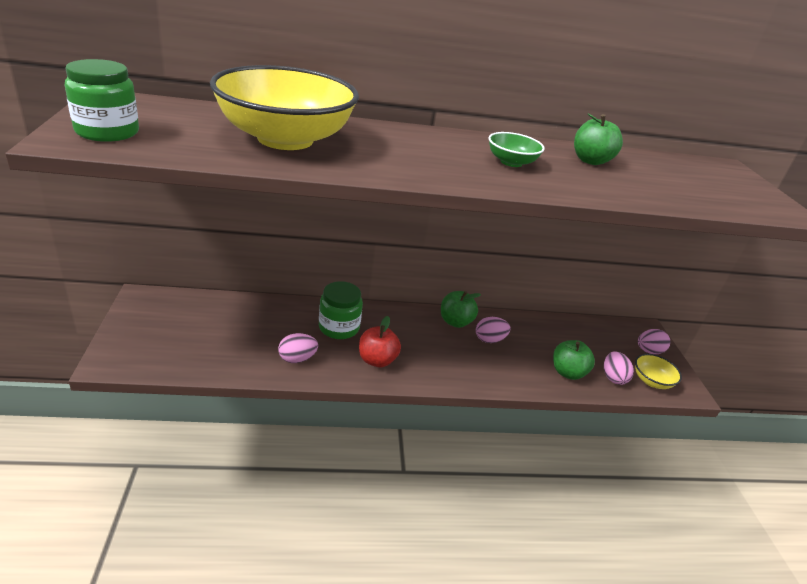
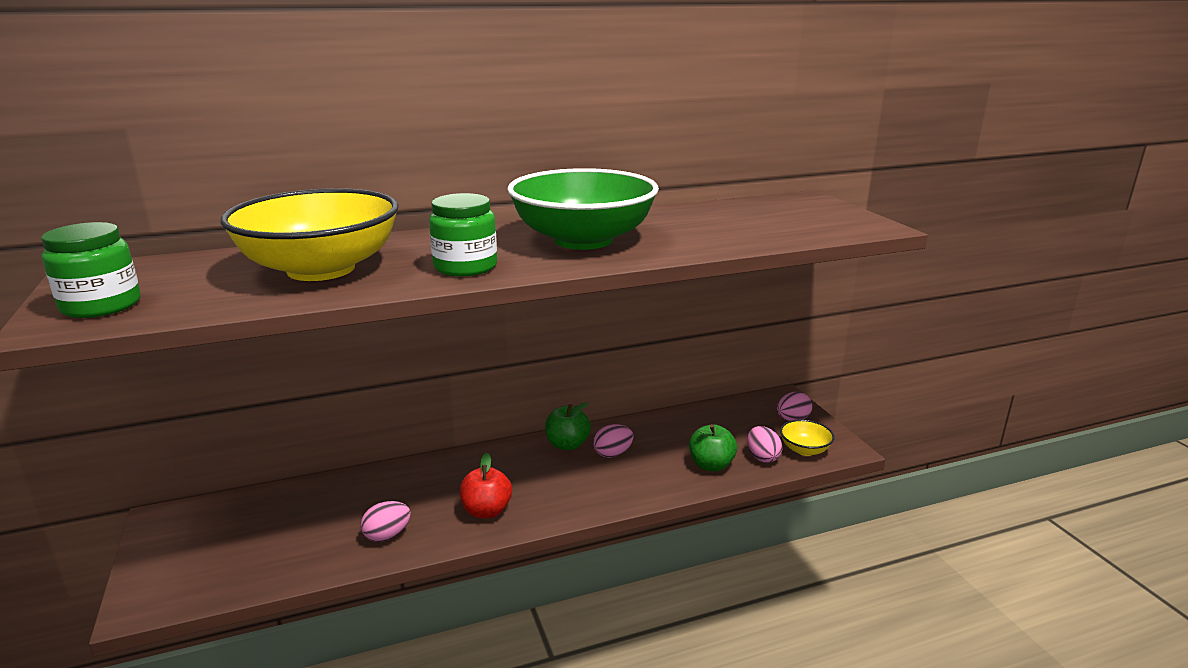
camera: 10 degrees left, 10 degrees down
green jar [319,281,363,339] -> green jar moved to [429,193,497,276]
green bowl [489,132,545,167] -> green bowl [507,168,659,250], size x2.34
green apple [574,114,623,165] -> none

